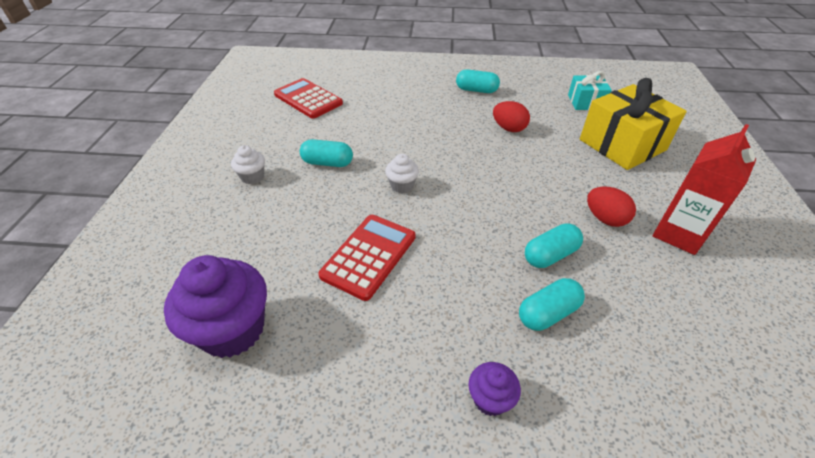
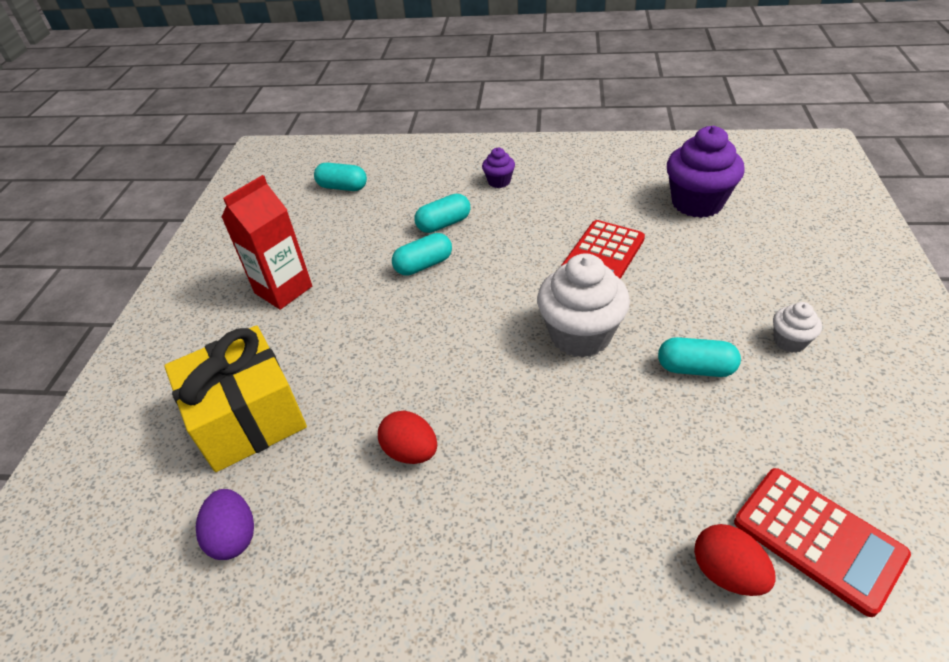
camera: 175 degrees left, 0 degrees up
white cupcake [385,154,419,193] -> white cupcake [537,253,630,358], size x2.04
turquoise capsule [456,69,500,93] -> turquoise capsule moved to [314,163,367,191]
turquoise gift [568,71,612,110] -> purple egg [196,489,254,560]
red egg [587,186,636,227] -> red egg moved to [694,524,776,596]

